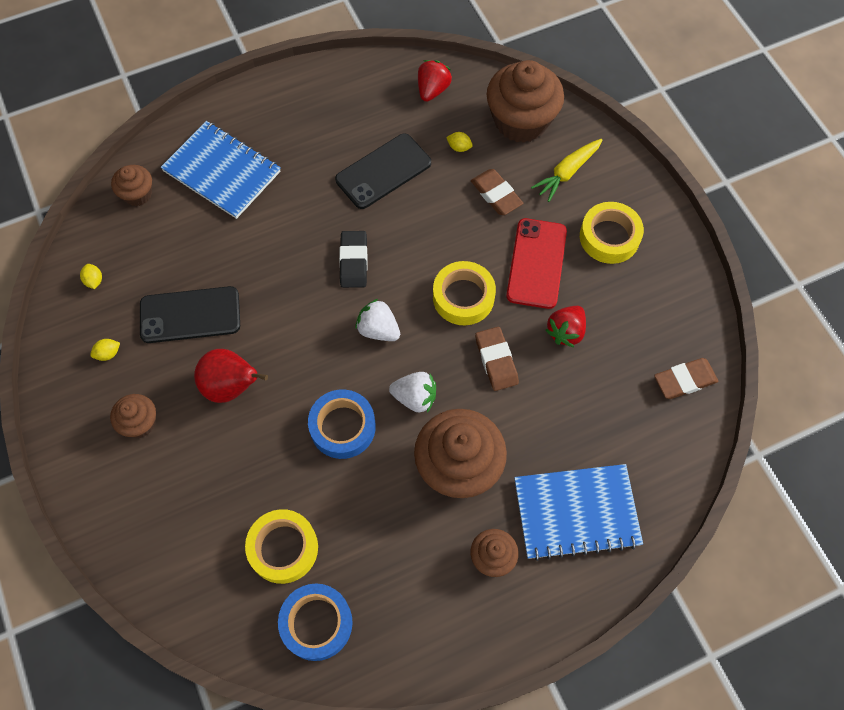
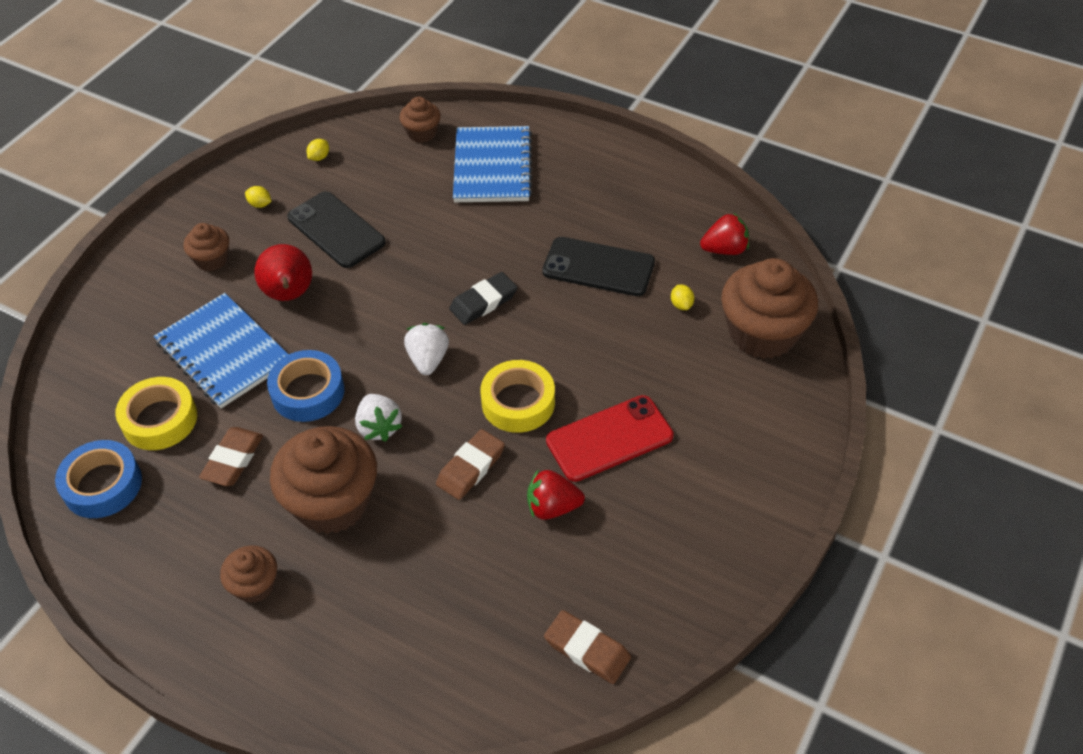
camera: 55 degrees right, 15 degrees down
brown eraser [471,169,523,215] -> brown eraser moved to [199,427,263,486]
blue notebook [514,464,643,561] -> blue notebook moved to [154,293,289,408]
yellow carrot [531,139,603,202] -> none
yellow tape [580,202,644,264] -> none

